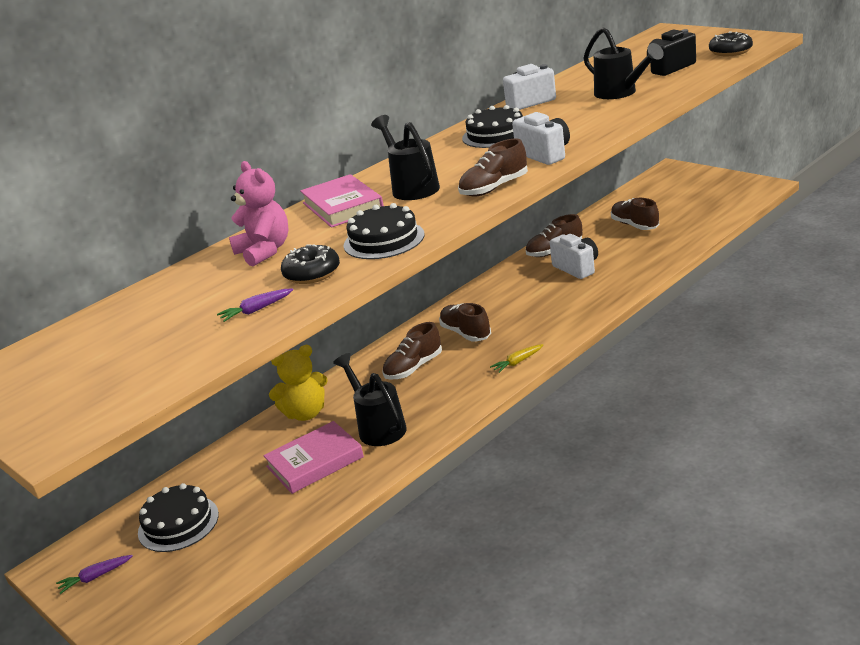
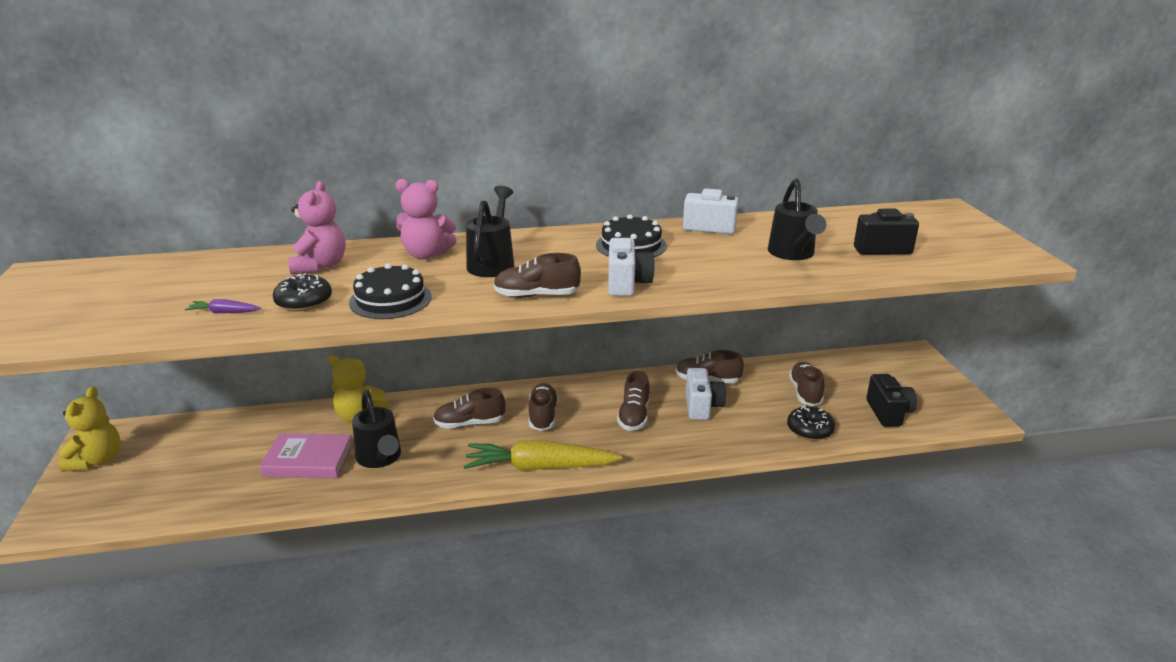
camera: 30 degrees right, 0 degrees up
purple carrot [56,555,133,594] -> yellow teddy bear [59,386,121,472]
black cake [138,483,219,552] -> none
pink book [300,174,384,228] -> pink teddy bear [396,179,456,260]
black watering can [333,353,407,446] -> black watering can turned 150 degrees clockwise [352,390,401,468]
yellow carrot [490,344,543,373] -> yellow carrot [464,440,622,471], size x2.45
black donut [709,31,753,56] -> black donut moved to [787,405,835,441]
none -> brown shoe [617,371,650,431]
none -> black camera [866,374,917,427]

